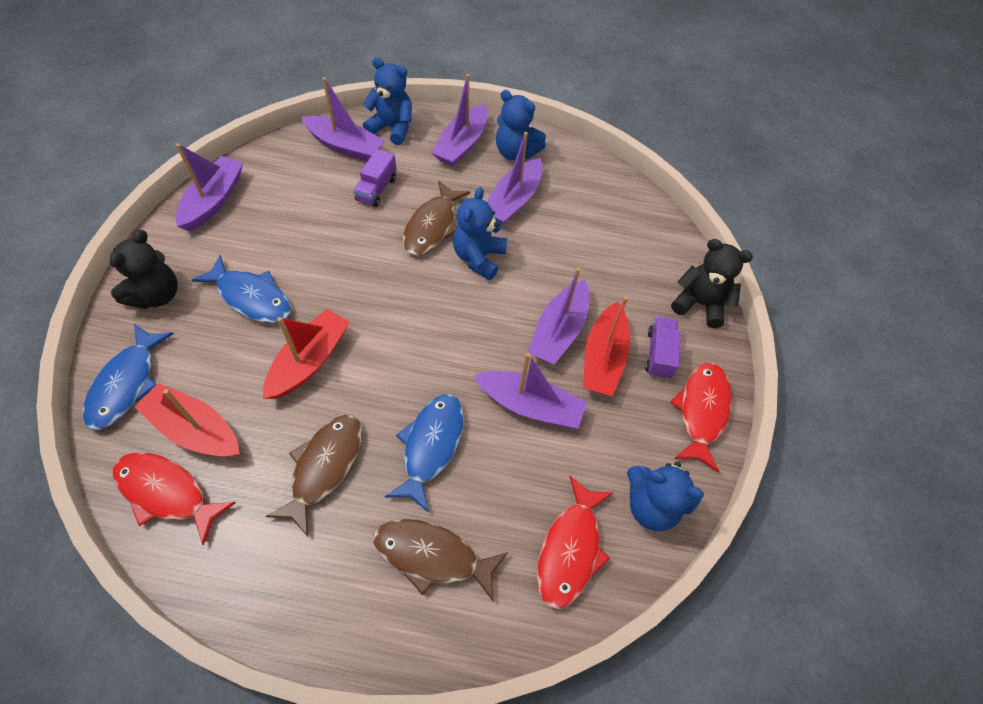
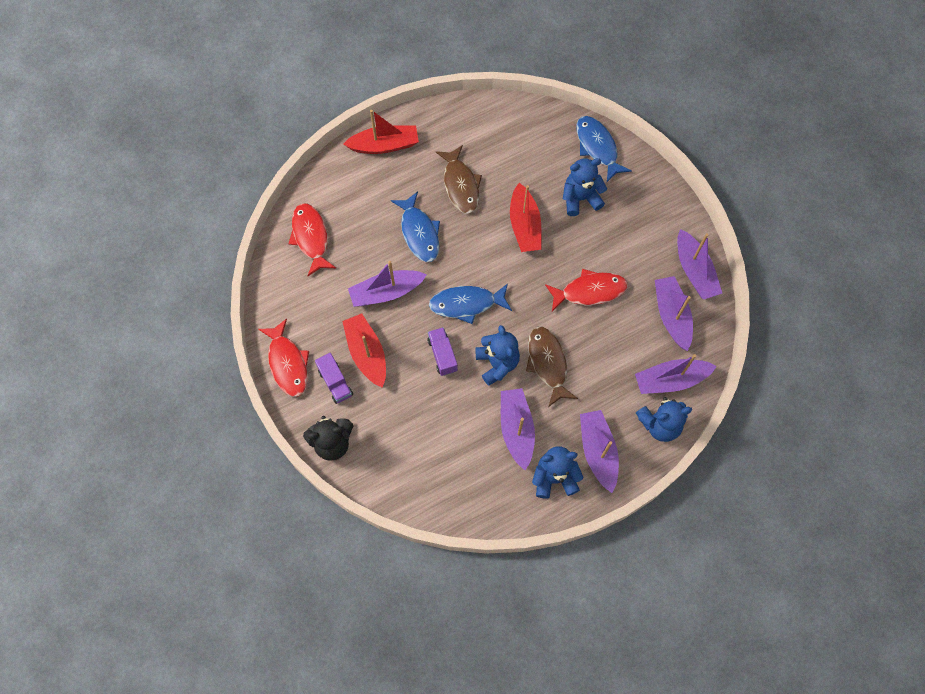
camera: 145 degrees right, 10 degrees up
black teddy bear [109,230,178,309] -> none
red fish [113,452,236,545] -> red fish moved to [545,269,628,311]
red boat [135,383,240,456] -> red boat moved to [343,110,419,154]
blue fish [191,255,291,323] -> blue fish moved to [429,283,512,324]
purple truck [353,149,396,207] -> purple truck moved to [427,327,458,376]
brown fish [373,519,508,601] -> none
purple boat [528,268,589,364] -> purple boat moved to [655,276,693,351]
blue teddy bear [627,462,704,531] -> blue teddy bear moved to [563,158,607,216]

